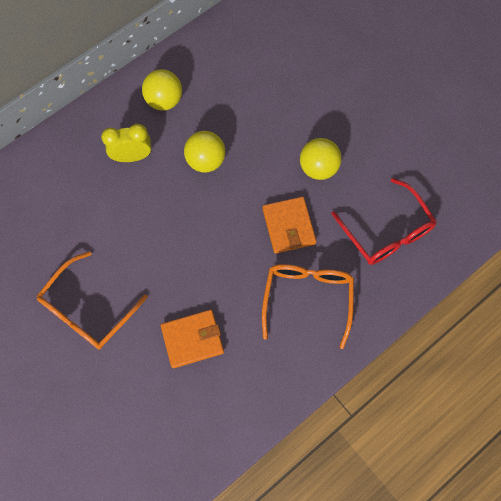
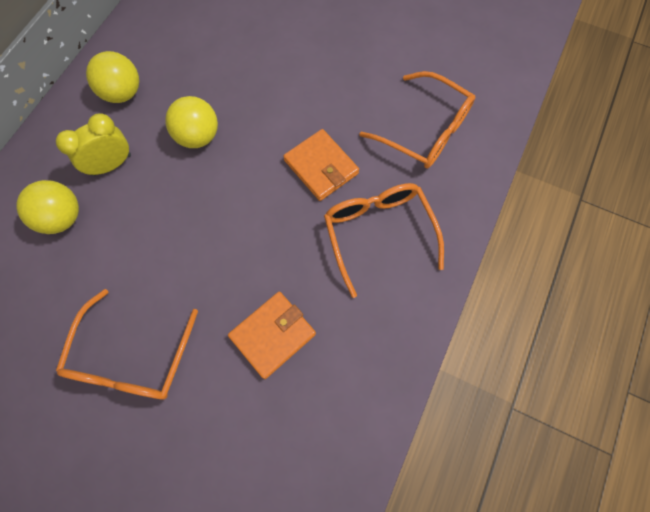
camera: 25 degrees left, 0 degrees up
yellow ball [300,138,342,180] -> yellow ball moved to [16,180,79,234]
red glasses [331,178,437,265] -> orange glasses [359,71,475,169]

